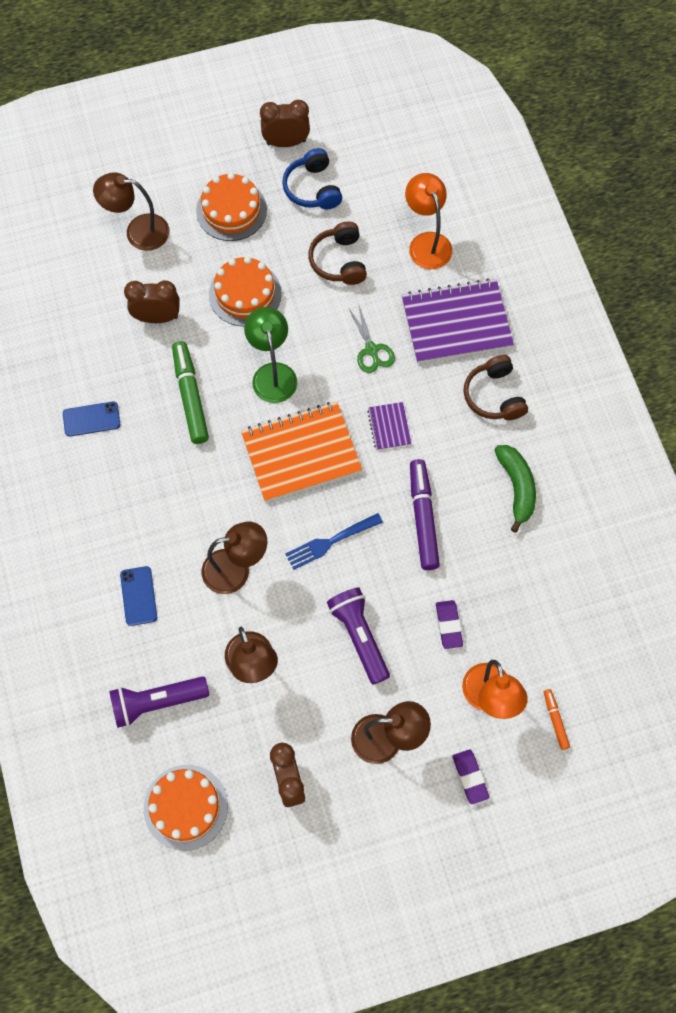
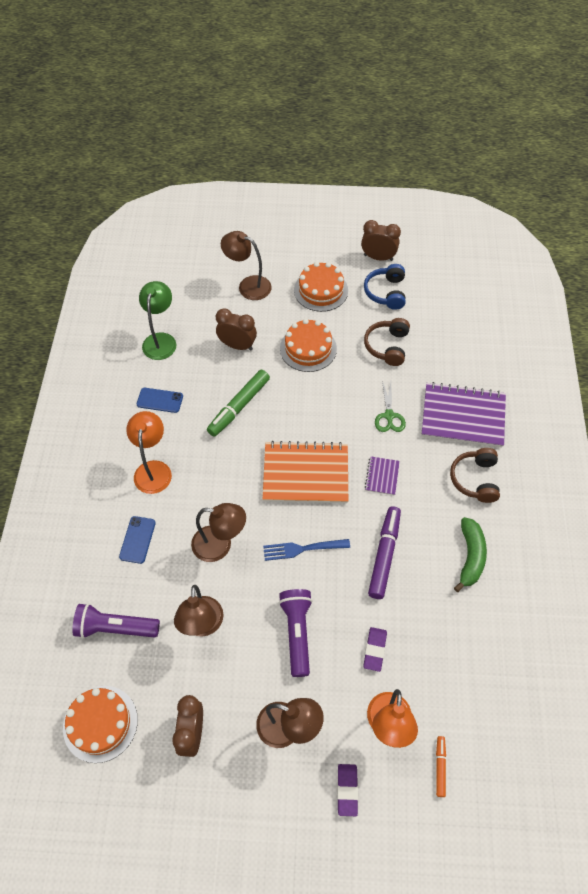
camera: 20 degrees right, 10 degrees down
green marker [172,341,209,444] -> green marker turned 150 degrees counterclockwise [207,370,270,437]
green lamp [244,307,297,403] -> green lamp moved to [139,281,176,360]
orange lamp [405,173,452,269] -> orange lamp moved to [126,411,172,494]

